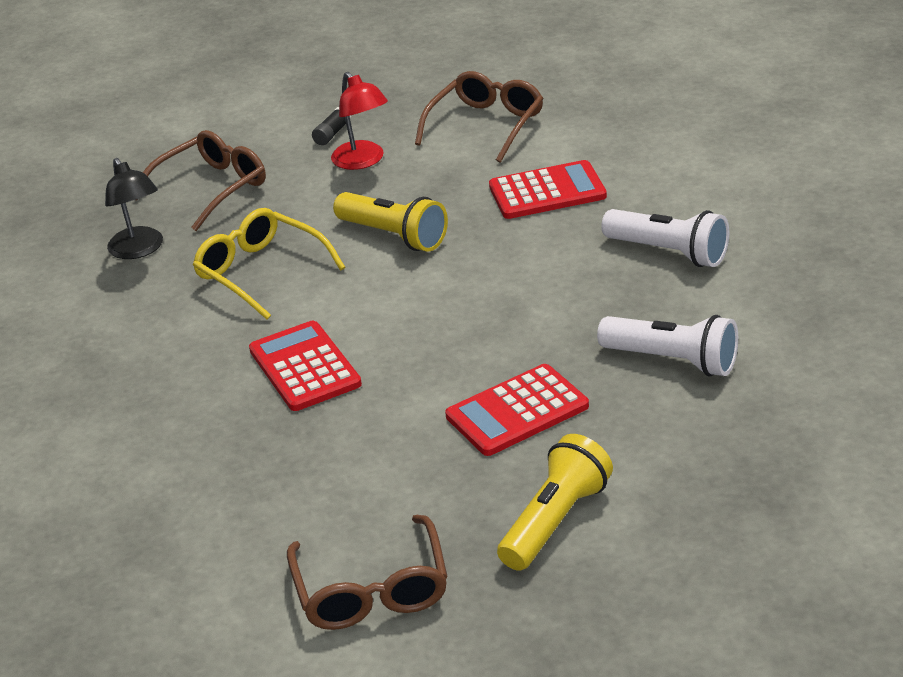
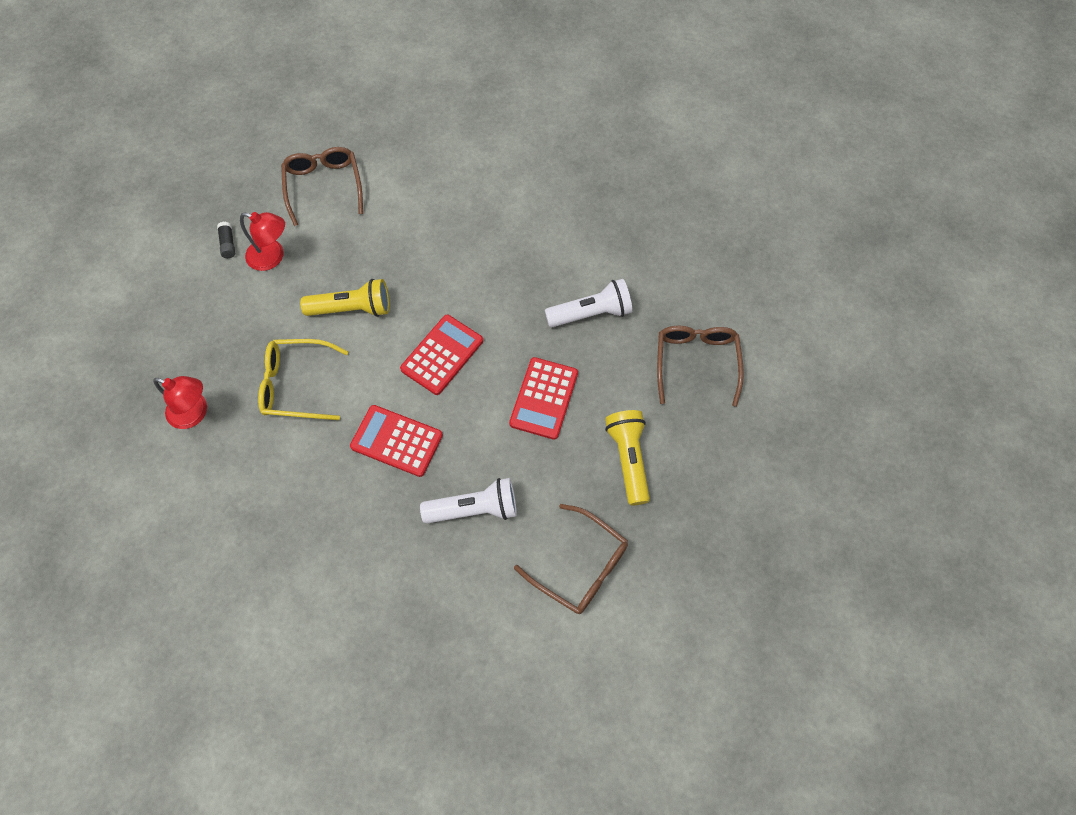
camera: 45 degrees left, 30 degrees up
black lamp [105,158,163,259] -> red lamp [153,376,207,429]
brown glasses [136,130,266,231] -> brown glasses moved to [657,326,744,407]
red calculator [489,160,607,219] -> red calculator moved to [400,315,483,395]
white flashlight [601,209,729,267] -> white flashlight moved to [420,478,517,524]

